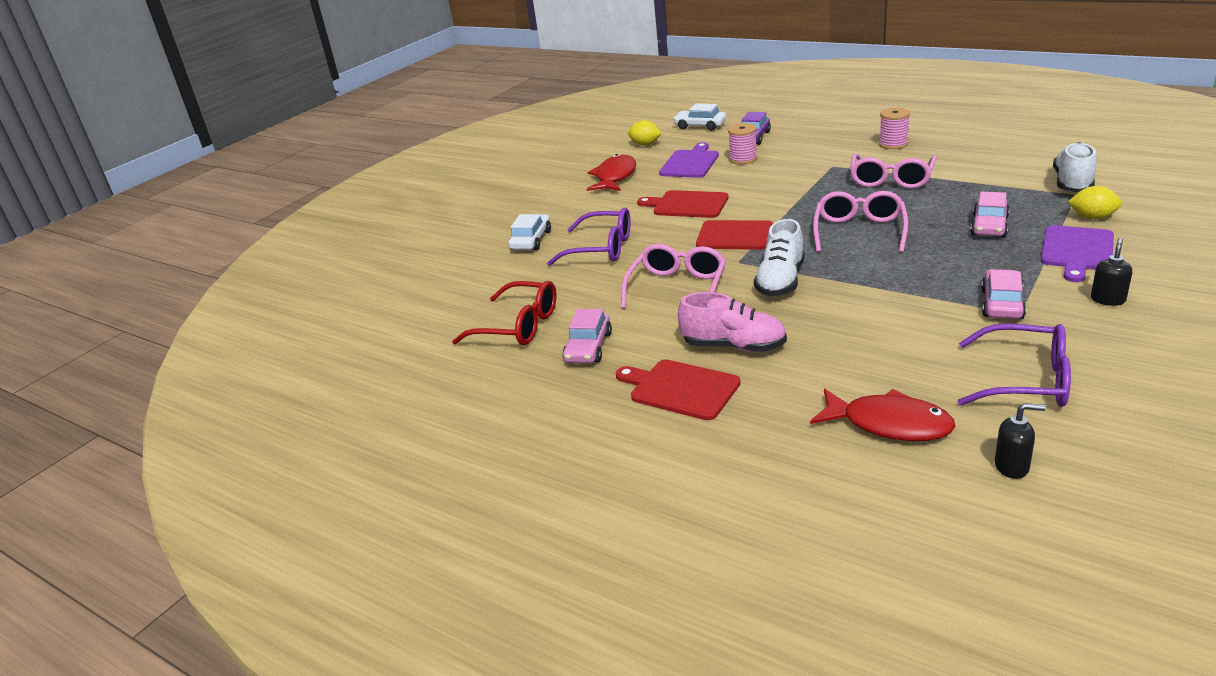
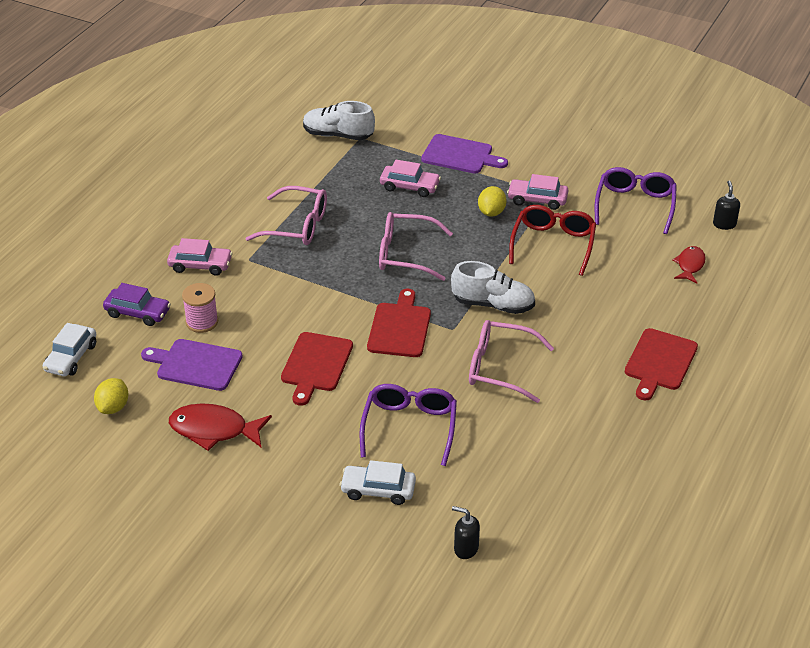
camera: 100 degrees left, 10 degrees up
red glasses [452,281,557,345] -> red glasses moved to [509,205,596,276]
pink car [562,309,612,363] -> pink car moved to [167,238,233,276]
pink shoe [678,292,787,352] -> none
red fish [810,389,956,441] -> red fish [672,246,706,283], size x0.61
pink spool [879,107,910,149] -> none
yellow lemon [1068,186,1122,219] -> yellow lemon moved to [478,186,506,217]
black soap dispenser [1091,238,1132,306] -> black soap dispenser moved to [452,506,480,559]

